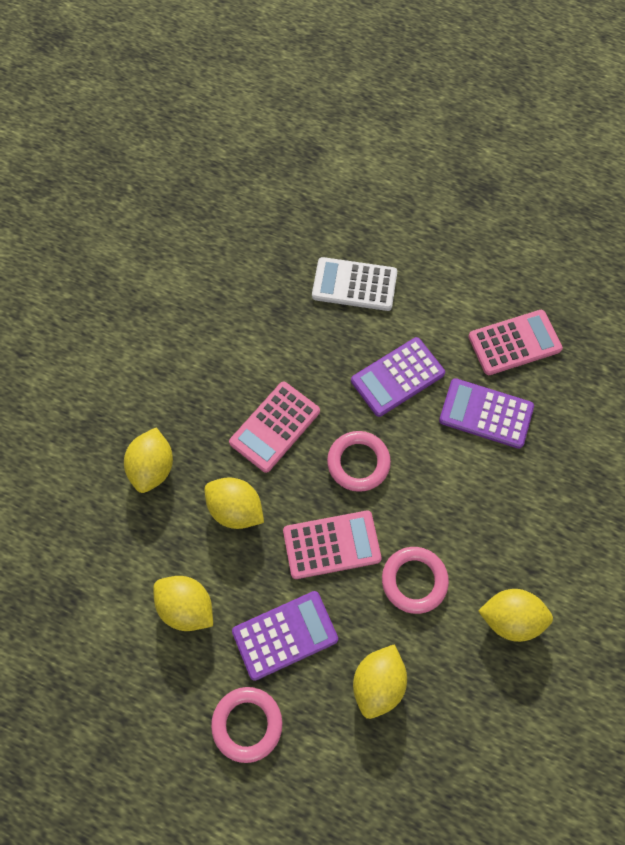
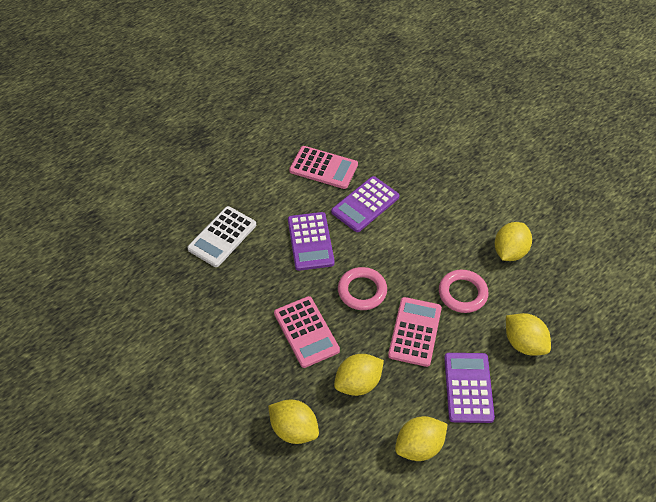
camera: 65 degrees left, 15 degrees down
pink ring [211,687,282,763] -> none
pink calculator [468,310,563,375] -> pink calculator turned 105 degrees clockwise [289,146,358,189]

